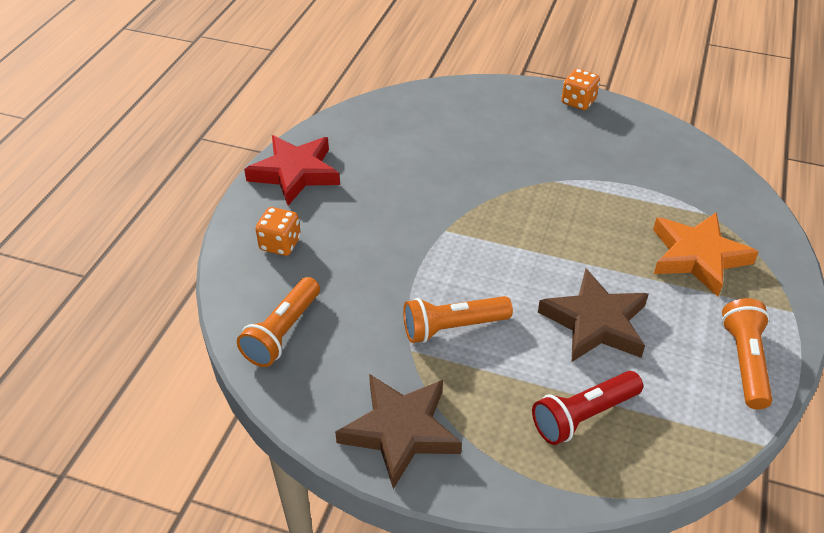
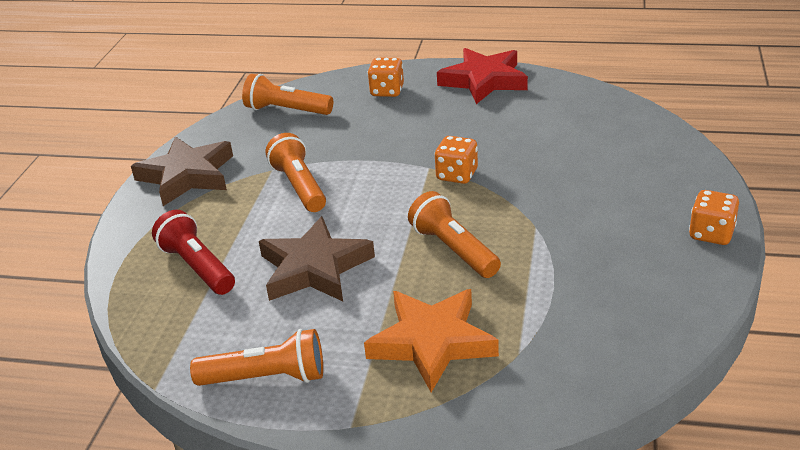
camera: 85 degrees right, 10 degrees down
none -> orange flashlight [408,191,501,278]
none -> orange dice [434,136,478,184]

